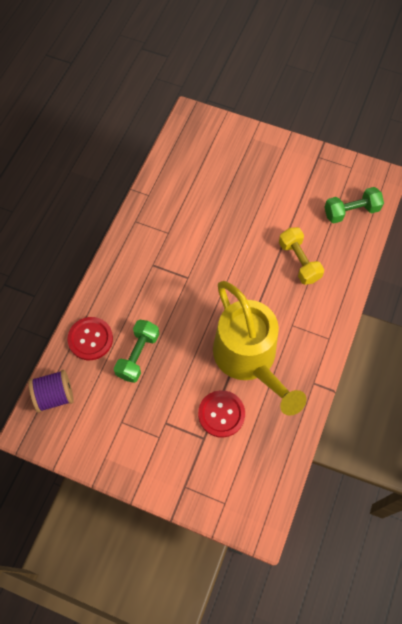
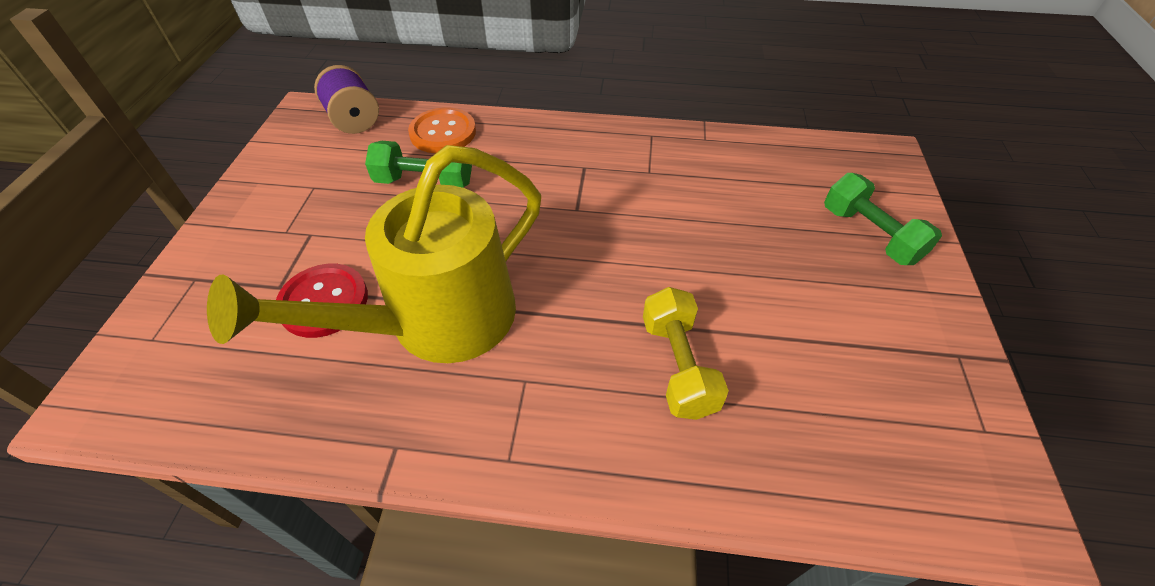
camera: 75 degrees right, 15 degrees down
red button [67,317,113,360] -> orange button [408,107,476,153]
yellow dumbbell [279,227,324,285] -> yellow dumbbell turned 60 degrees counterclockwise [643,287,729,420]
green dumbbell [325,187,384,223] -> green dumbbell moved to [824,173,942,265]

